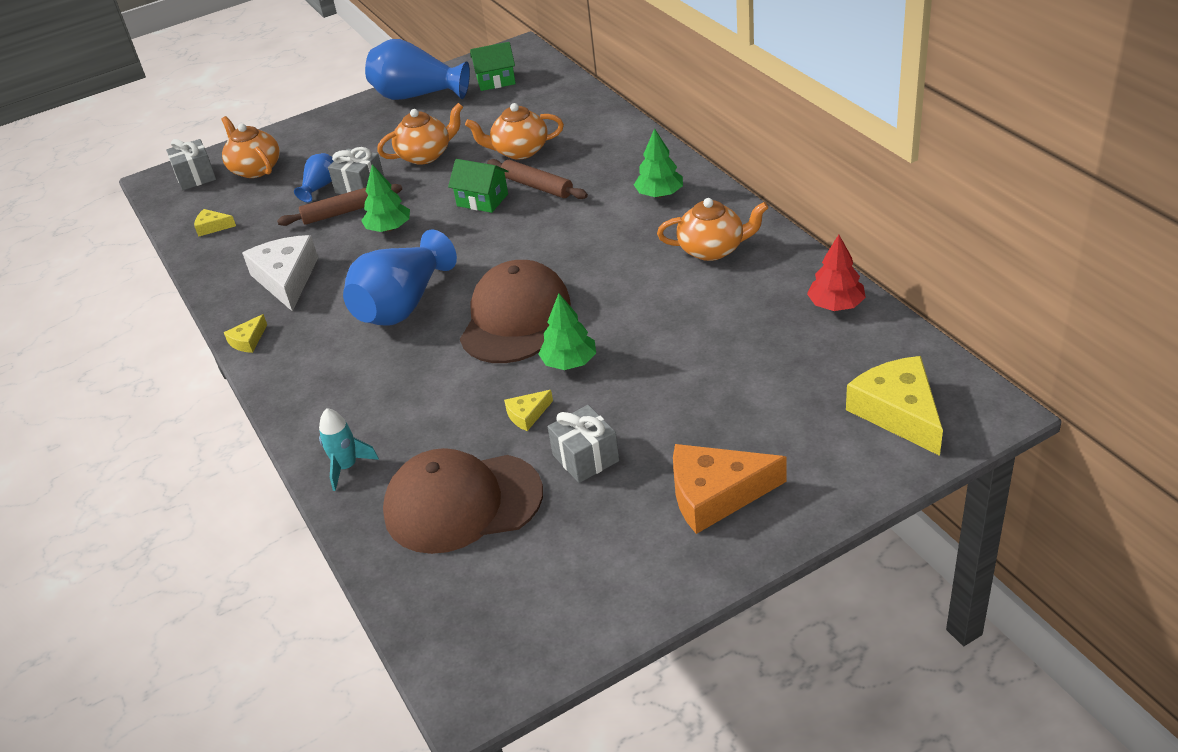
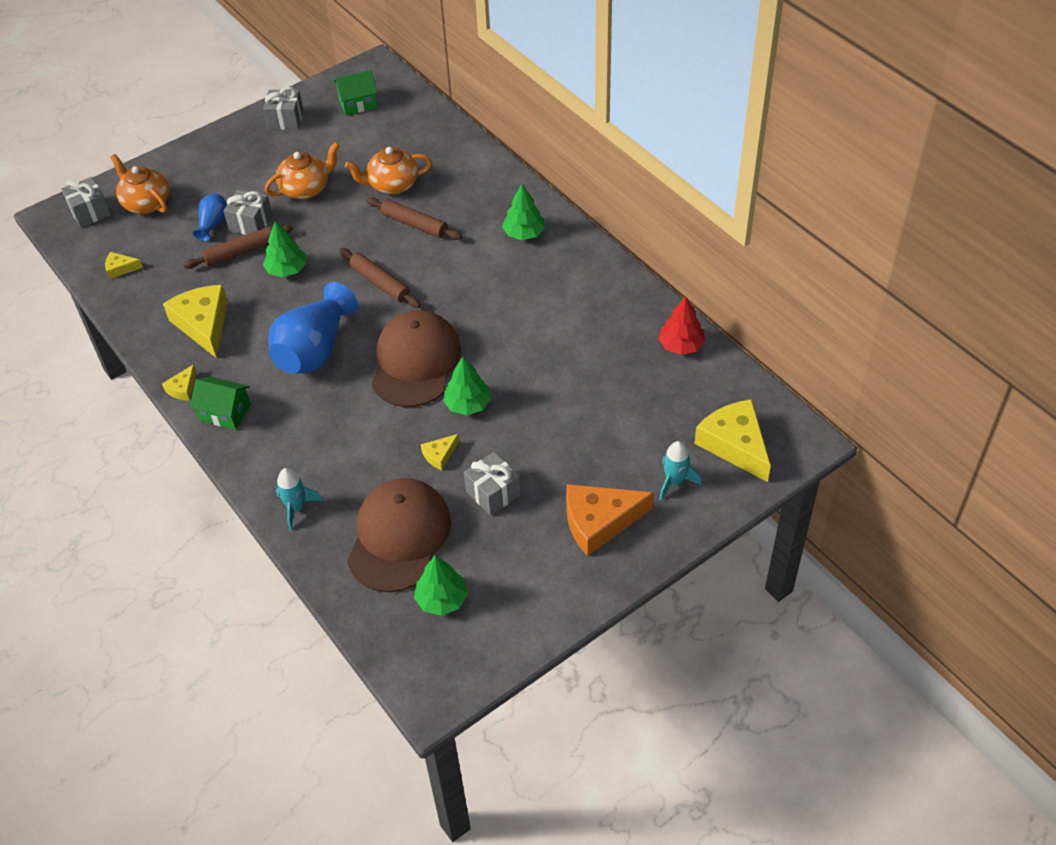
camera: 10 degrees left, 10 degrees up
white cheese [242,235,318,312] -> yellow cheese [163,285,228,358]
blue vase [365,39,470,100] -> grey gift [263,87,304,130]
brown cap [383,448,543,554] -> brown cap turned 120 degrees clockwise [347,478,451,592]
green house [448,159,509,213] -> green house moved to [190,376,251,430]
orange teapot [657,198,768,261] -> none
none -> brown rolling pin [339,248,421,308]
none -> green tree [414,555,468,616]
none -> turquoise rocket [659,441,701,500]

